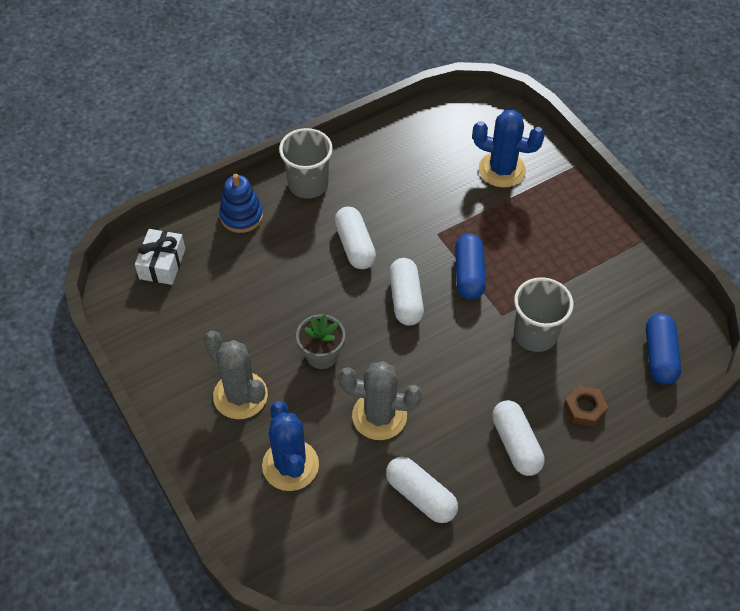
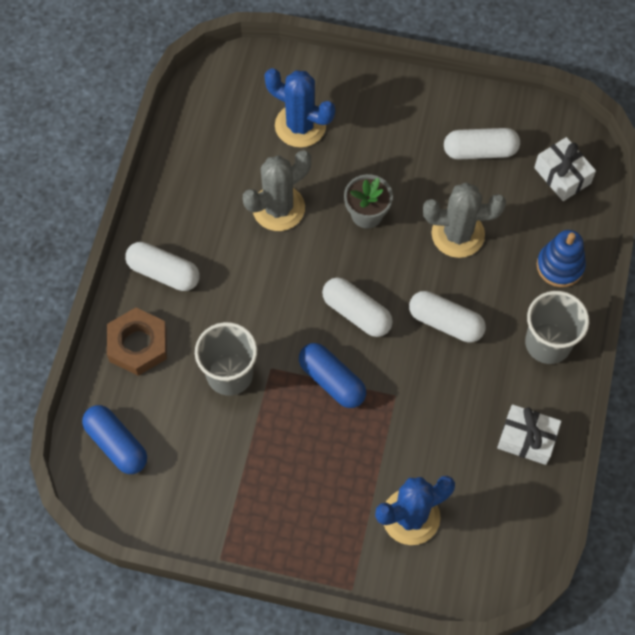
camera: 135 degrees right, 10 degrees up
grey cactus [204,331,268,419] -> grey cactus moved to [423,182,506,258]
white capsule [386,457,458,523] -> white capsule moved to [444,128,520,159]
brown nut [564,385,608,427] -> brown nut [107,308,167,376], size x1.55
none -> white gift [497,404,561,465]

